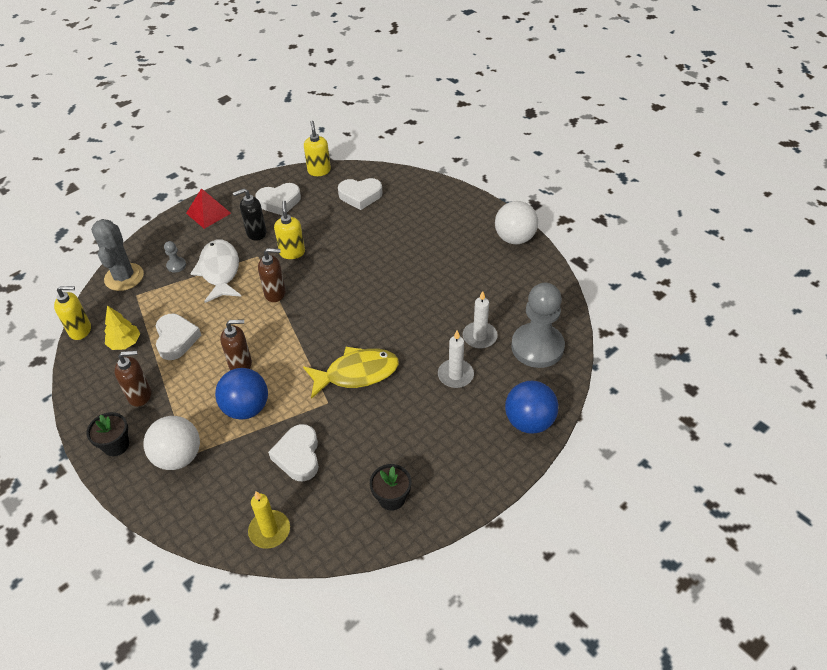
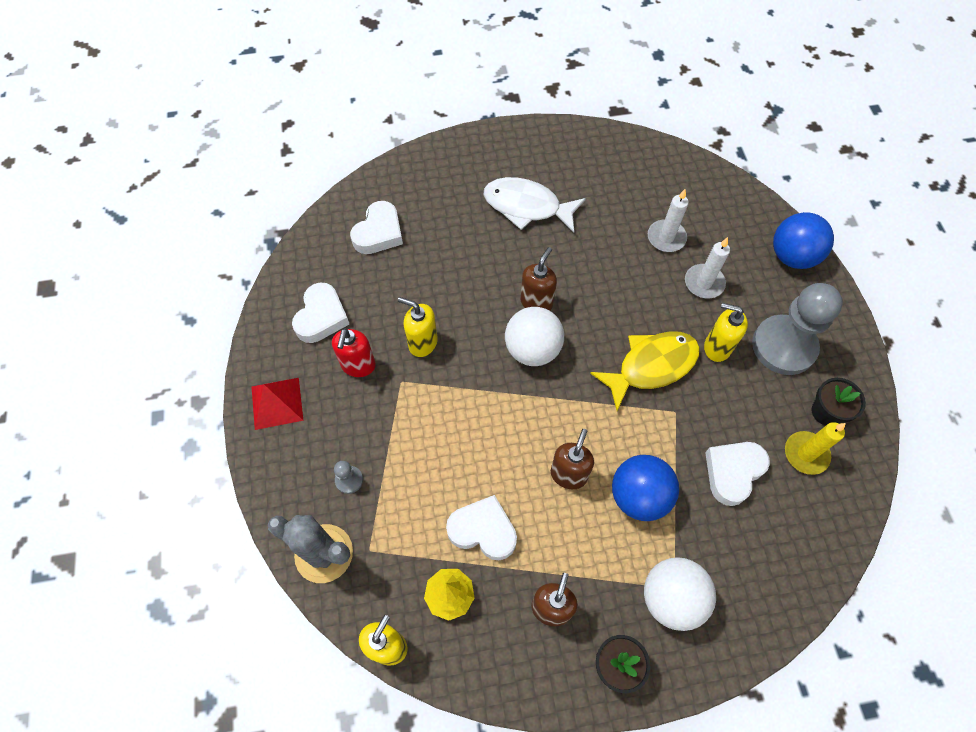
camera: 60 degrees left, 15 degrees up
white fish [190,240,242,303] -> white fish moved to [483,177,586,233]
black soap dispenser [233,189,266,241] -> red soap dispenser [332,328,376,377]
yellow candle [248,491,290,549] -> yellow candle moved to [785,422,846,475]
brown soap dispenser [258,248,286,302] -> brown soap dispenser moved to [521,247,557,310]
white heart [268,424,319,481] -> white heart turned 105 degrees clockwise [705,442,770,506]
yellow fish [303,347,399,399] -> yellow fish turned 45 degrees clockwise [590,331,700,411]
yellow soap dispenser [304,121,331,176] -> yellow soap dispenser moved to [704,303,748,362]
white ball [495,201,538,244] -> white ball moved to [505,307,564,366]
grey pawn [511,283,565,368] -> grey pawn moved to [752,283,843,375]

